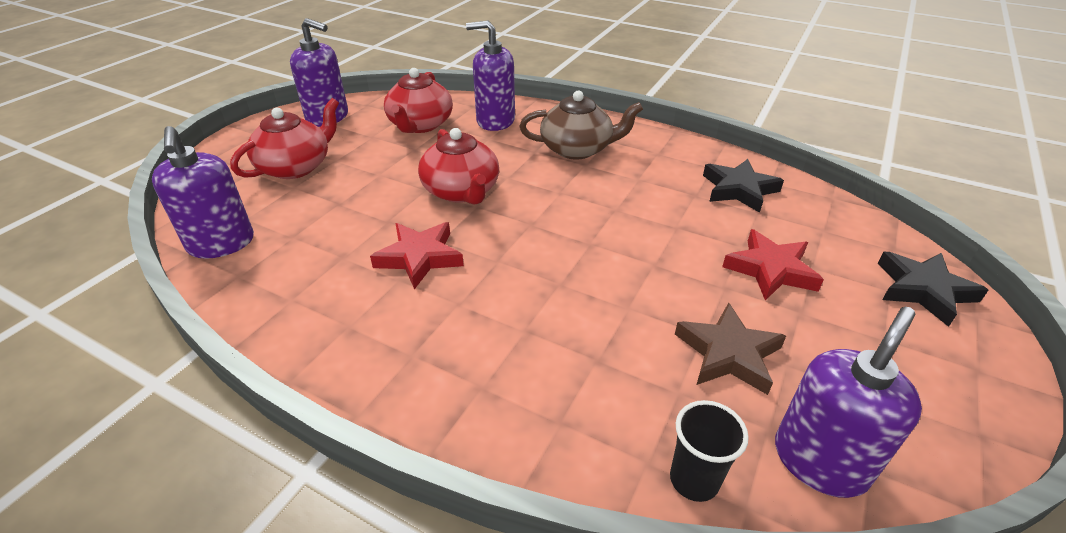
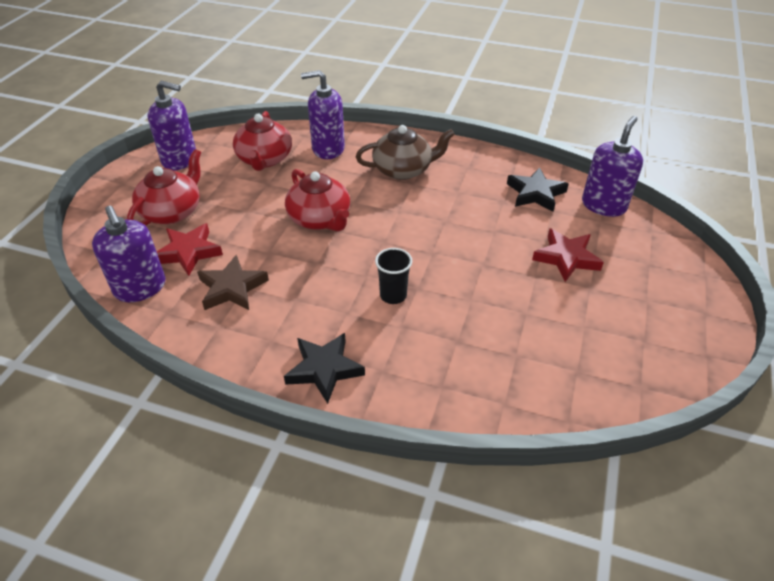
camera: 10 degrees left, 5 degrees up
red star [370,222,464,290] -> red star moved to [157,223,223,276]
black cup [670,400,749,502] -> black cup moved to [375,248,412,304]
brown star [675,303,786,395] -> brown star moved to [197,254,269,310]
purple soap dispenser [775,307,922,498] -> purple soap dispenser moved to [582,116,643,217]
black star [878,252,988,327] -> black star moved to [284,333,365,404]

